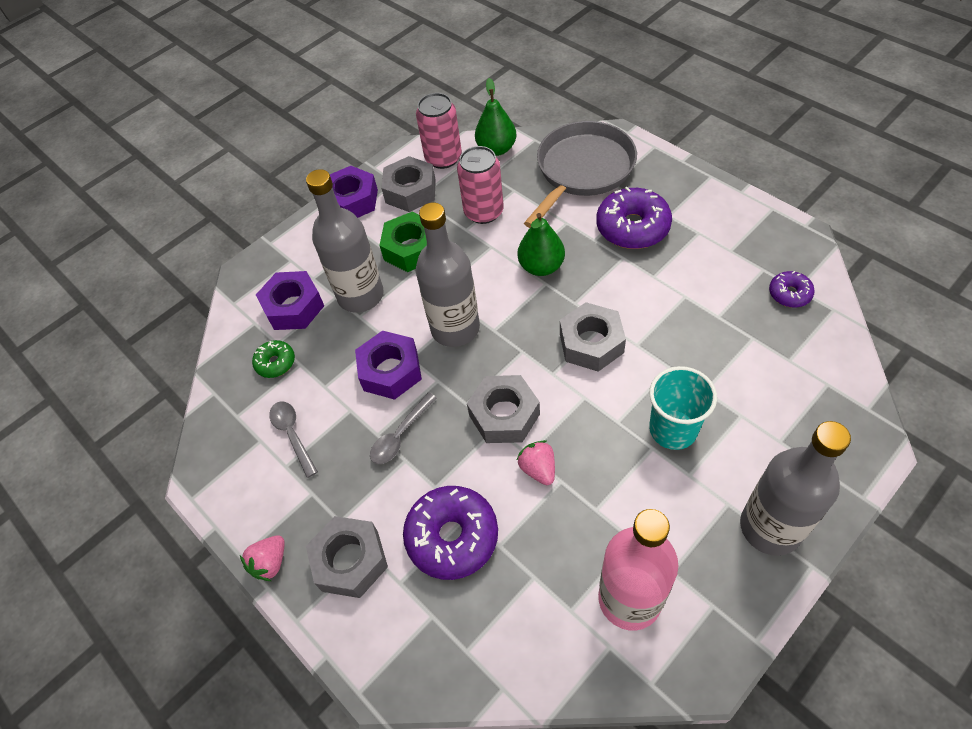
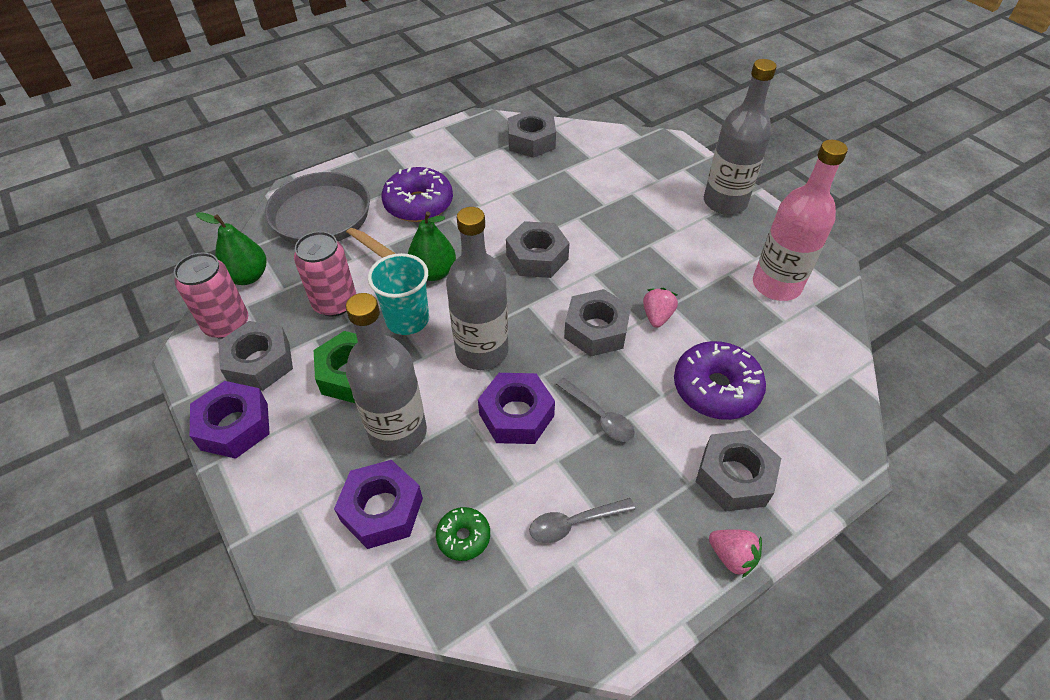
camera: 85 degrees left, 5 degrees down
pink strawberry [517,440,555,485] -> pink strawberry turned 120 degrees clockwise [643,288,678,328]
turquoise cup [649,366,717,450] -> turquoise cup moved to [368,253,429,335]
purple donut [769,271,815,308] -> grey nut [508,110,556,158]

